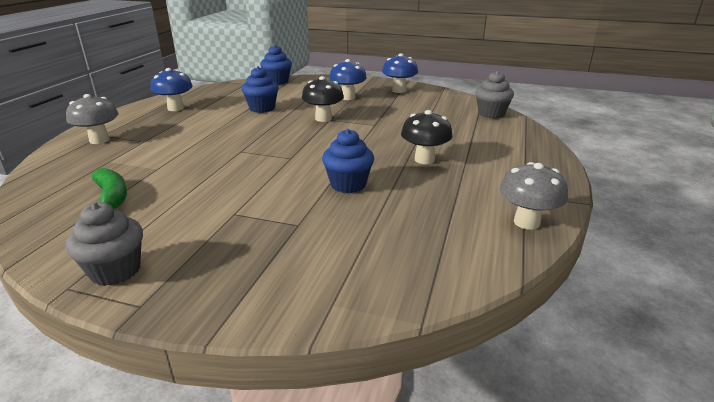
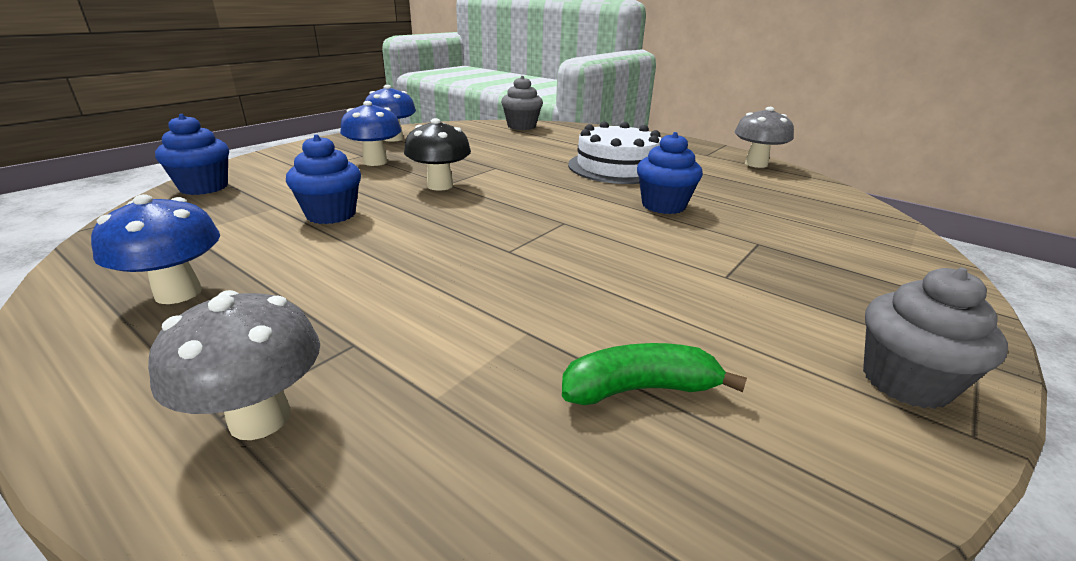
camera: 70 degrees left, 0 degrees up
black mushroom [401,110,453,164] -> white cake [568,122,661,184]

